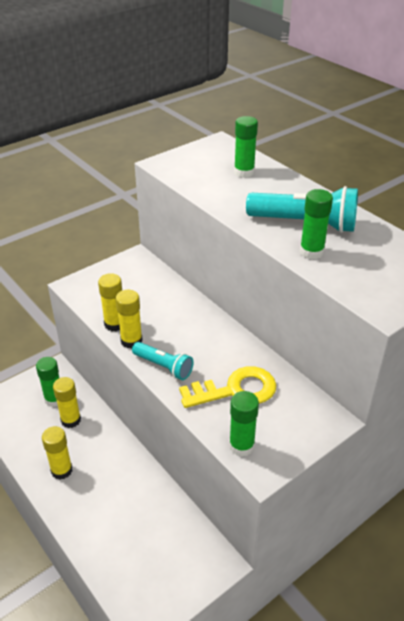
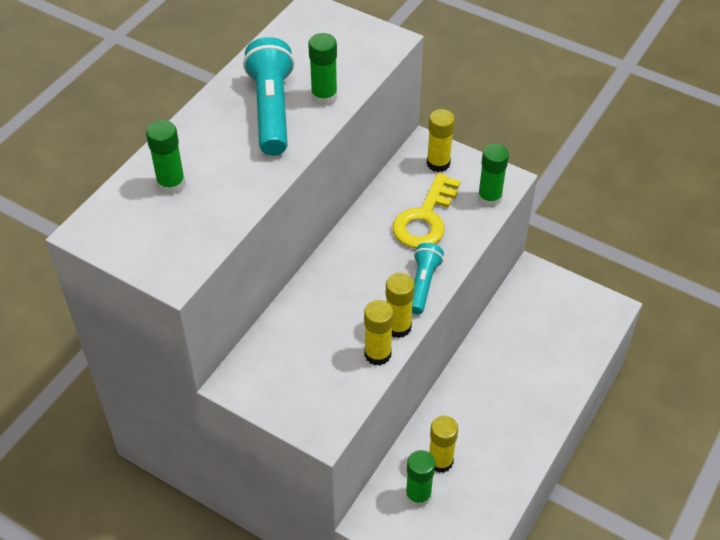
camera: 110 degrees left, 10 degrees up
yellow glue stick [42,426,73,480] -> yellow glue stick moved to [427,109,455,172]
yellow key [179,366,276,408] -> yellow key turned 120 degrees counterclockwise [393,173,460,248]

